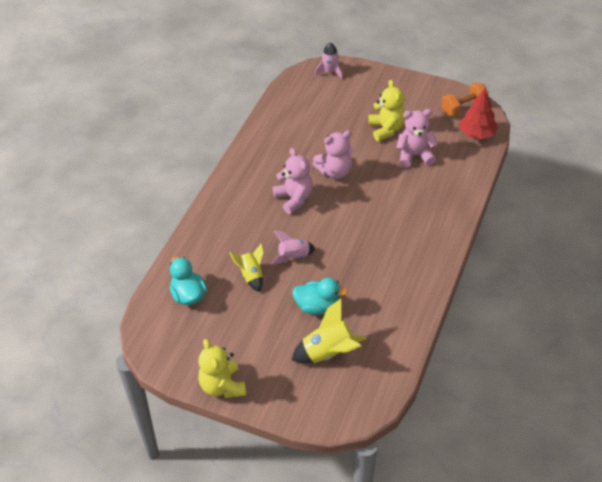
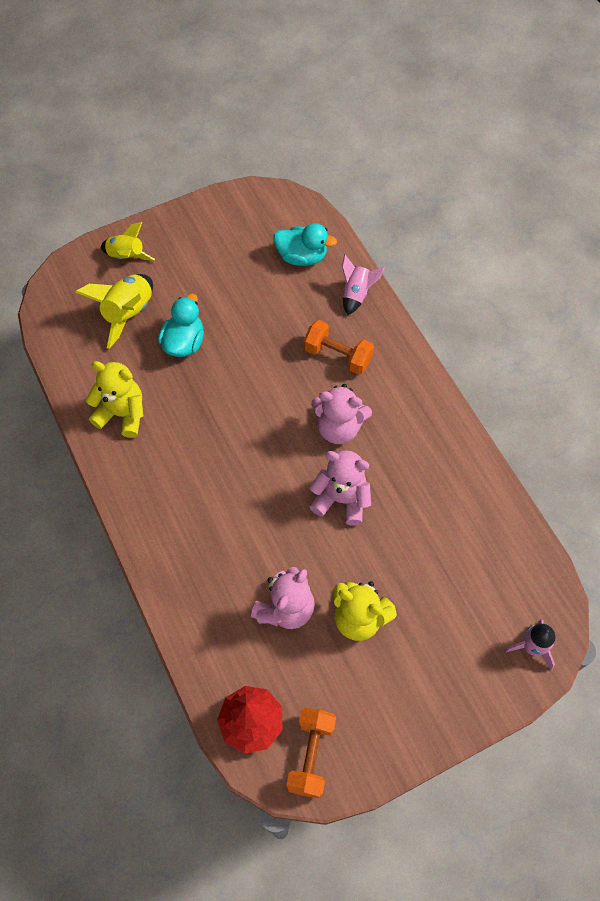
camera: 130 degrees right, 15 degrees up
yellow teddy bear [198,339,246,398] -> yellow teddy bear moved to [86,361,143,438]
yellow rocket [230,243,264,292] -> yellow rocket moved to [101,222,155,261]
pink rocket [271,231,316,264] -> pink rocket moved to [342,254,385,315]
turquoise duck [292,278,348,315] -> turquoise duck turned 150 degrees clockwise [158,294,204,357]
pink teddy bear [313,130,353,179] -> pink teddy bear turned 90 degrees clockwise [309,450,371,526]
none -> orange dumbbell [304,320,374,375]

